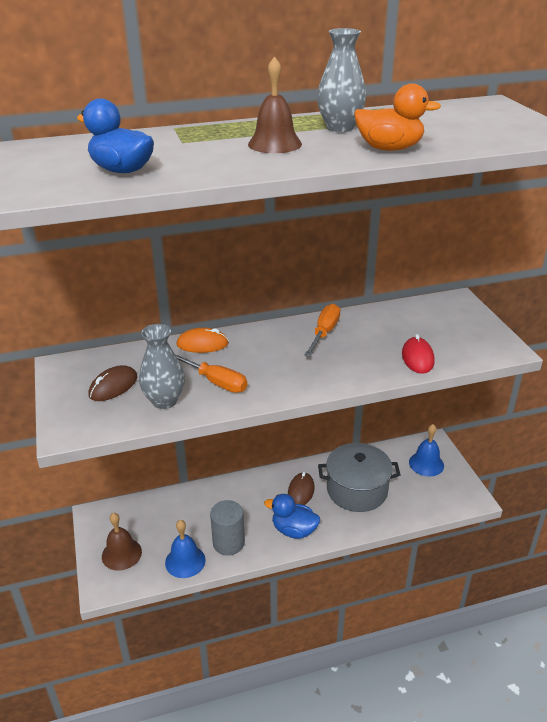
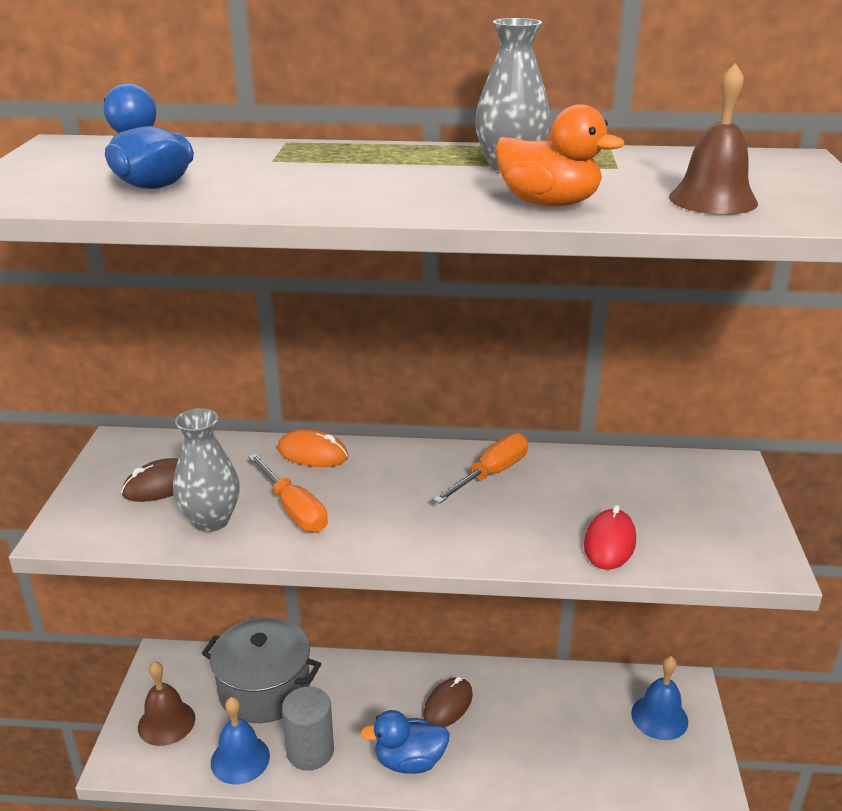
camera: 20 degrees right, 5 degrees down
brown bell [248,56,302,153] -> brown bell moved to [669,63,758,215]
blue duck [264,494,320,539] -> blue duck turned 45 degrees counterclockwise [360,710,450,774]
grey pot [318,443,401,512] -> grey pot moved to [202,617,321,723]

